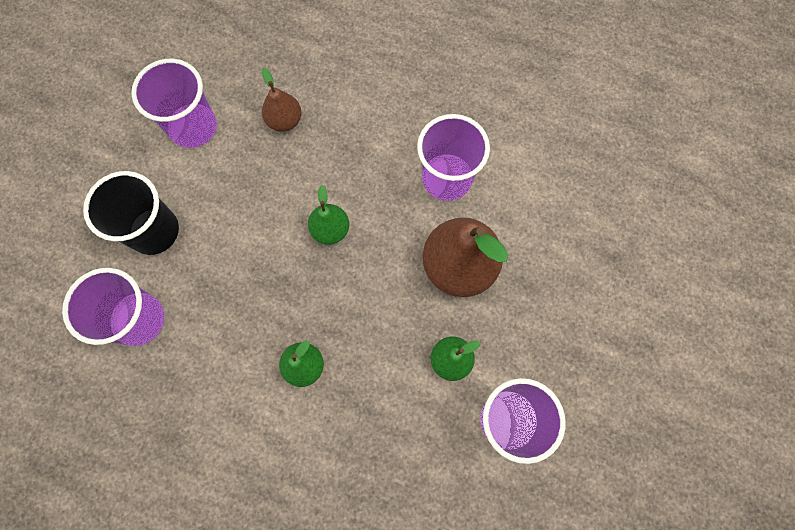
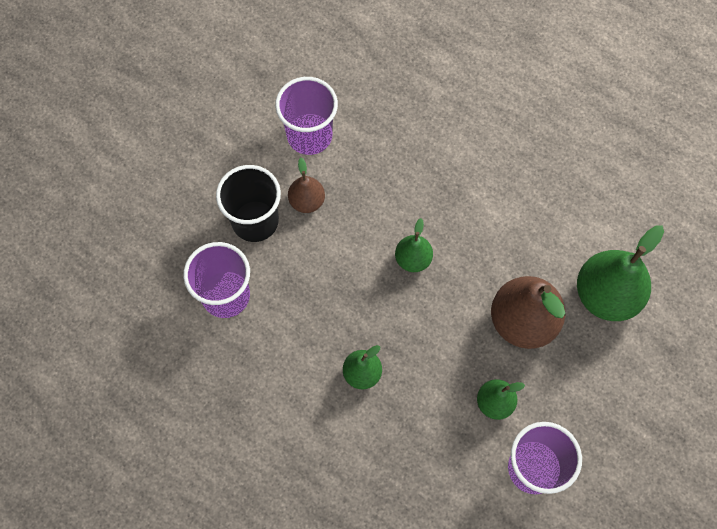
camera: 15 degrees right, 5 degrees down
brown pear [262,68,301,132] -> brown pear moved to [288,158,325,213]
purple cup [417,114,490,201] -> none
none -> green pear [577,225,664,321]

